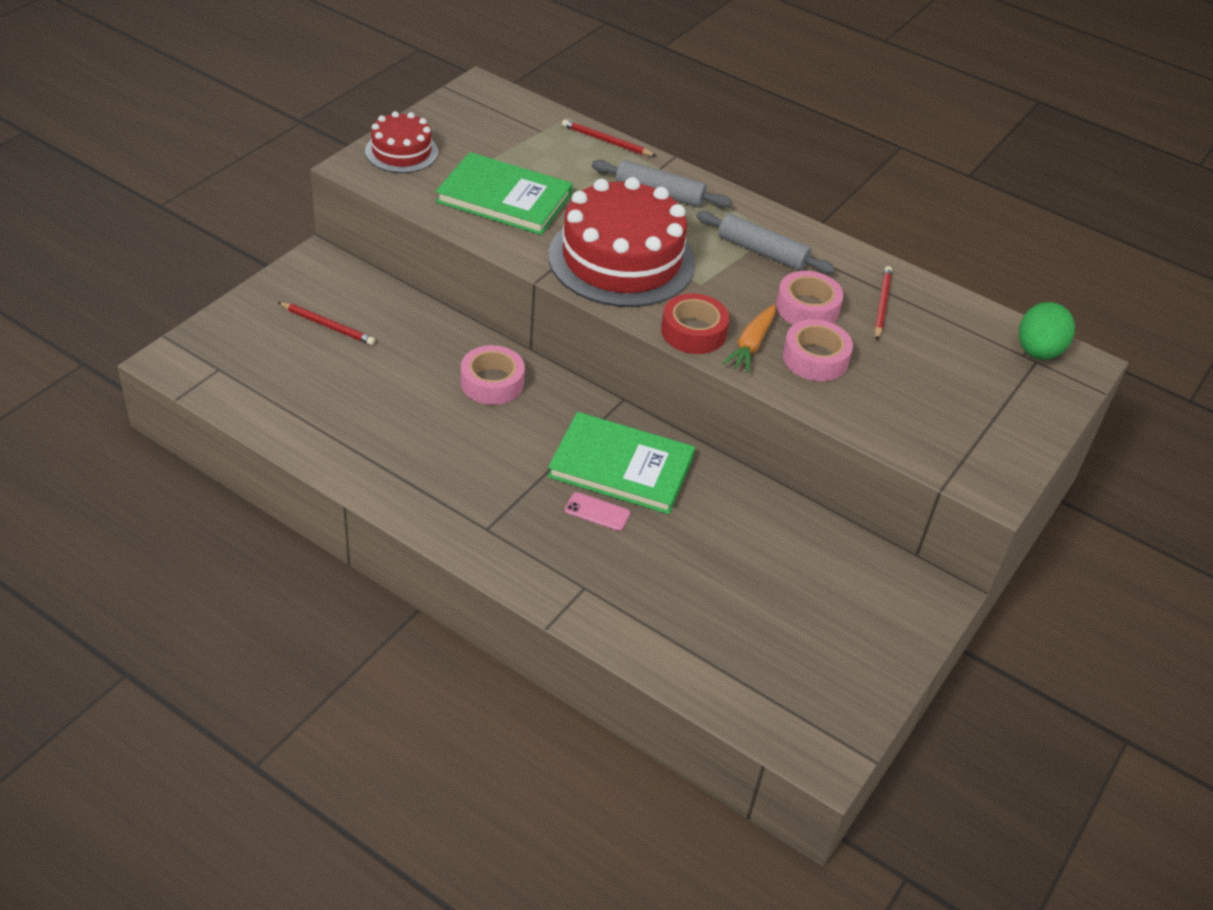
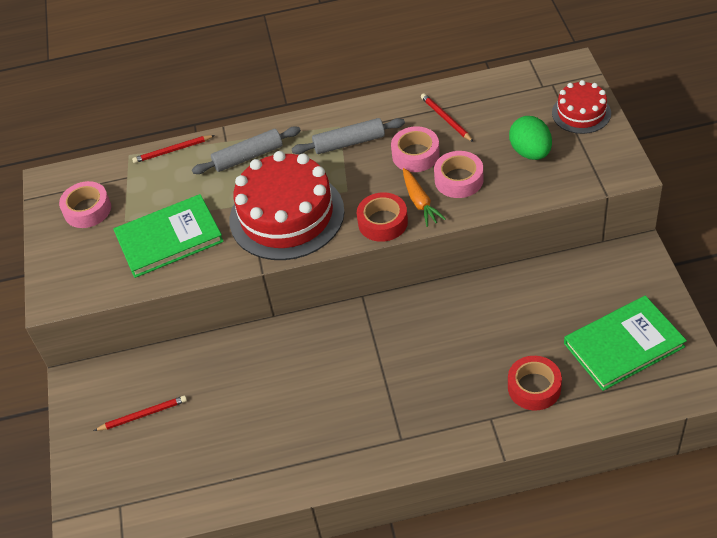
camera: 35 degrees left, 5 degrees up
red cake [365,111,438,173] -> red cake moved to [552,80,611,134]
pink tape [461,345,525,405] -> pink tape moved to [59,181,111,228]
green book [547,412,695,514] -> green book moved to [564,296,687,391]
pink phone [565,492,630,531] -> none
green egg [1019,302,1075,360] -> green egg moved to [509,116,552,160]
none -> red tape [508,356,562,410]

